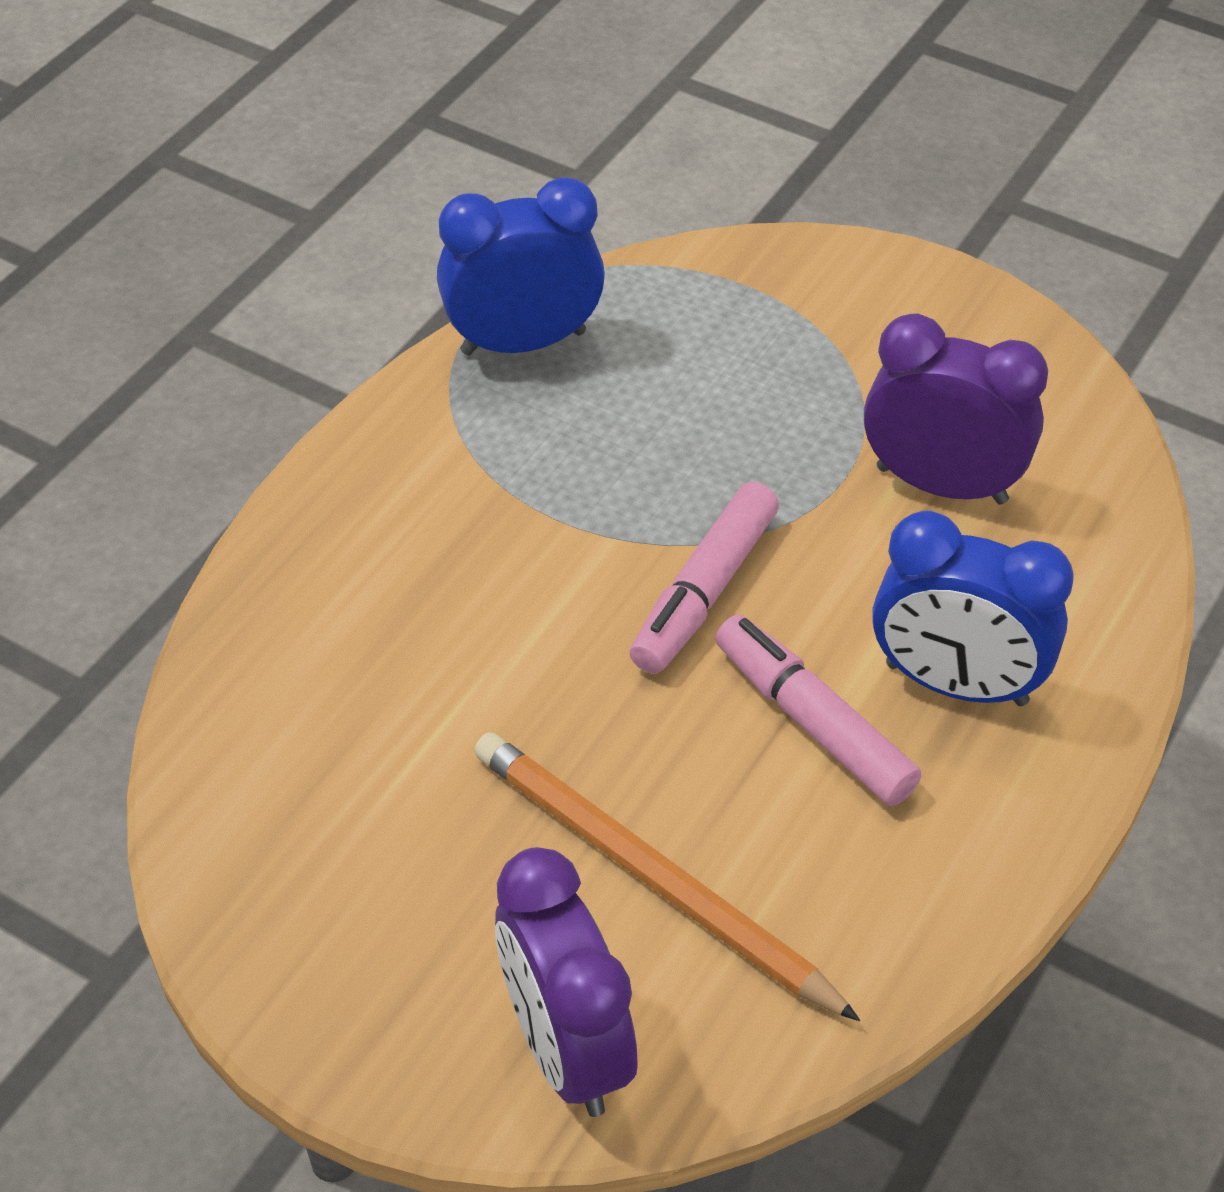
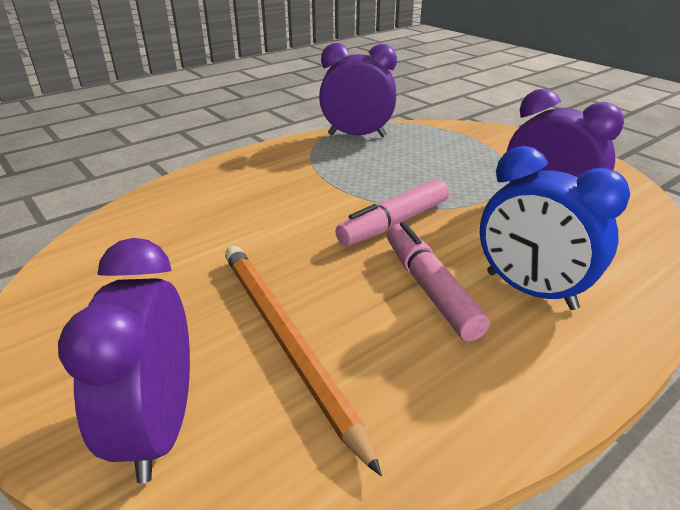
camera: 20 degrees right, 15 degrees down
blue clock [437,177,605,356] -> purple clock [319,43,397,137]

